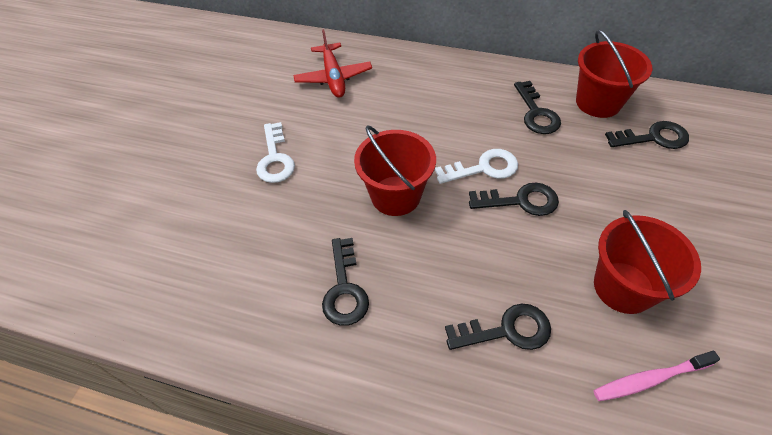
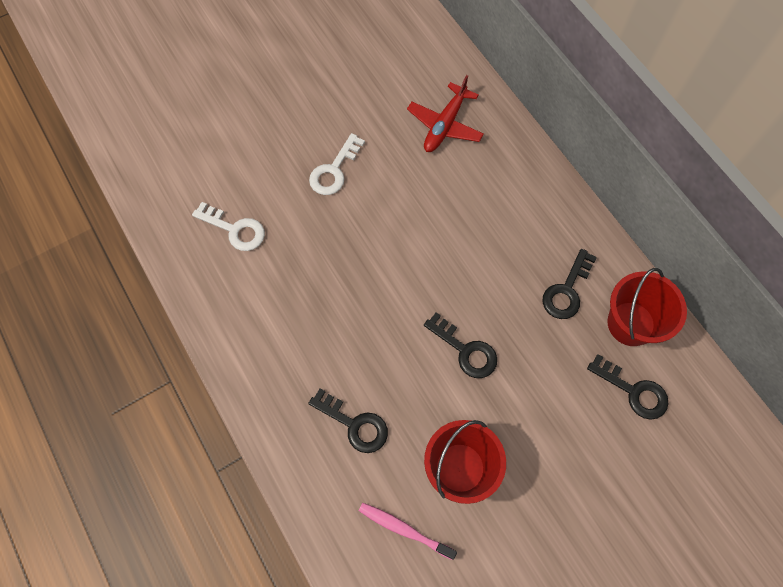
camera: 40 degrees right, 15 degrees up
black key [322,238,369,326] -> none
red bucket [354,126,436,216] -> none
white key [435,149,518,184] -> white key moved to [192,202,265,251]

